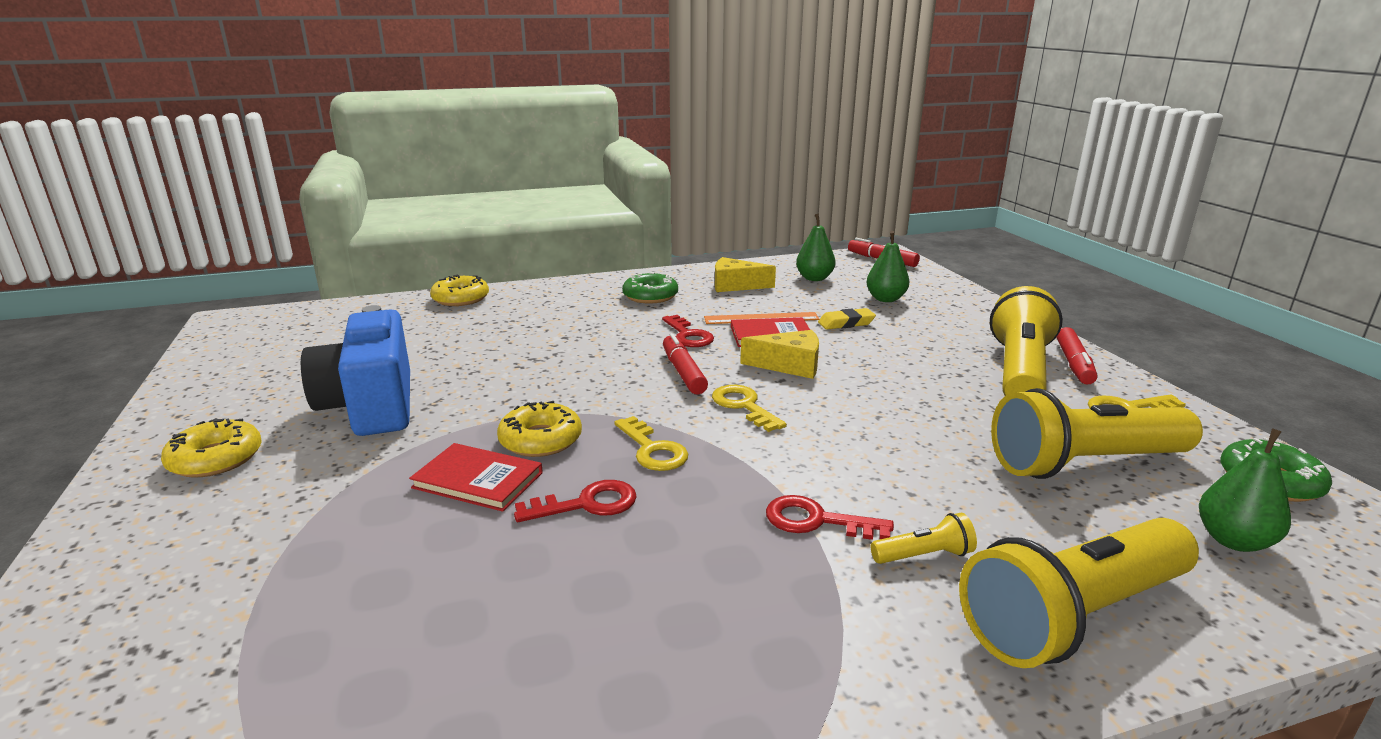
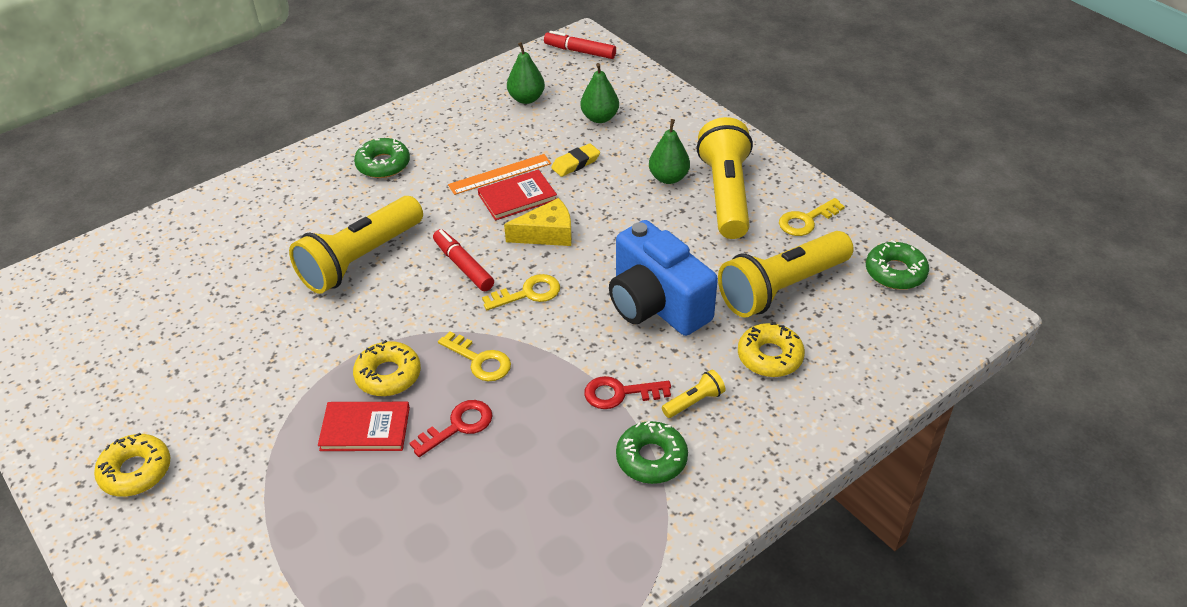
camera: 20 degrees left, 20 degrees up
blue camera [301,305,410,436] -> blue camera moved to [609,220,718,336]
yellow donut [430,274,489,306] -> yellow donut moved to [738,322,805,377]
red key [662,315,714,347] -> none
yellow key [712,385,787,432] -> yellow key turned 120 degrees clockwise [482,274,560,310]
yellow cheese [715,257,776,292] -> none
yellow flashlight [959,518,1199,668] -> yellow flashlight moved to [289,196,423,294]
red marker [1056,327,1097,384] -> none
green pear [1199,428,1291,552] -> green pear moved to [649,119,690,184]
none -> green donut [616,421,688,484]

